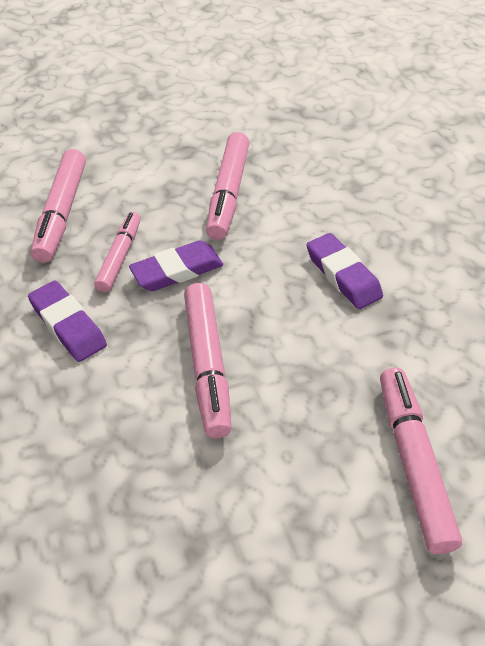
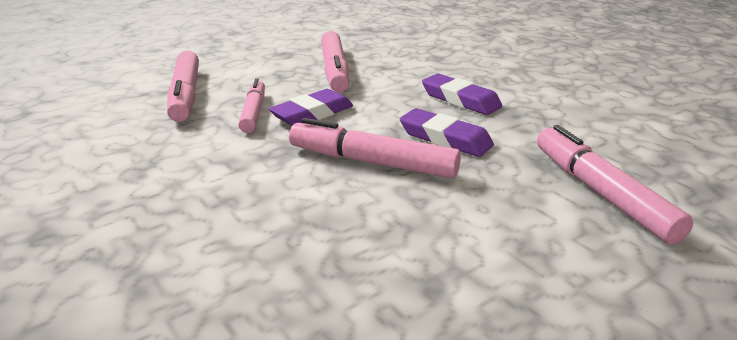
camera: 15 degrees left, 20 degrees down
purple eraser [28,280,107,362] -> purple eraser moved to [400,108,494,157]
pink marker [184,283,231,438] -> pink marker turned 135 degrees clockwise [289,118,461,179]

